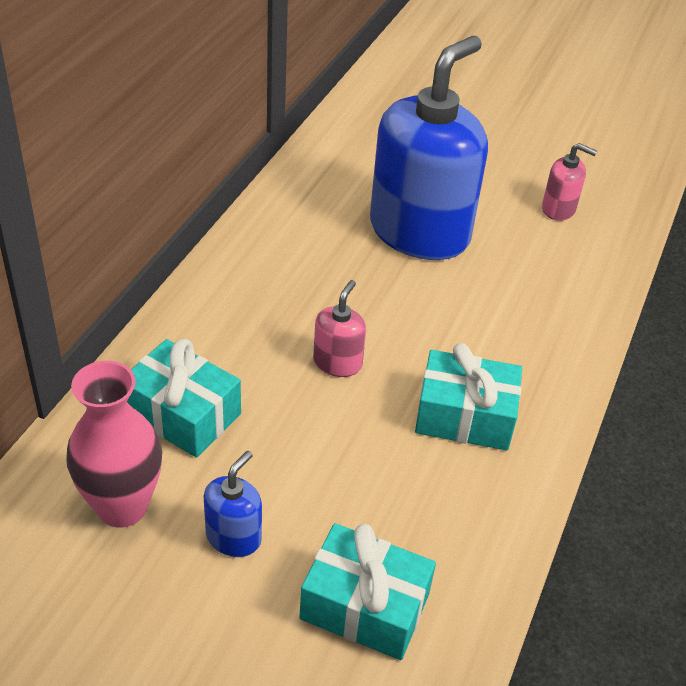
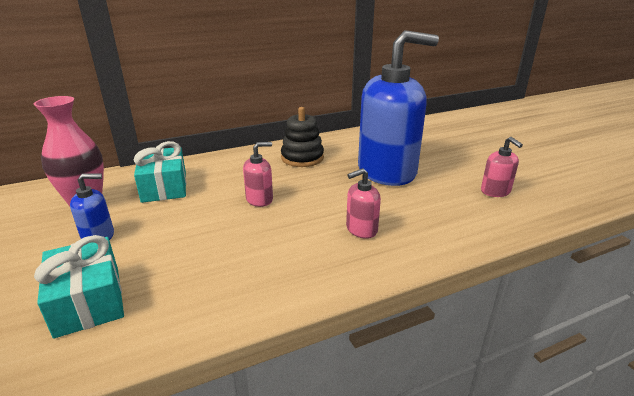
camera: 45 degrees right, 15 degrees down
turquoise gift [415,343,522,450] -> none
none -> black stacking toy [281,107,324,167]
none -> pink soap dispenser [346,168,381,239]

